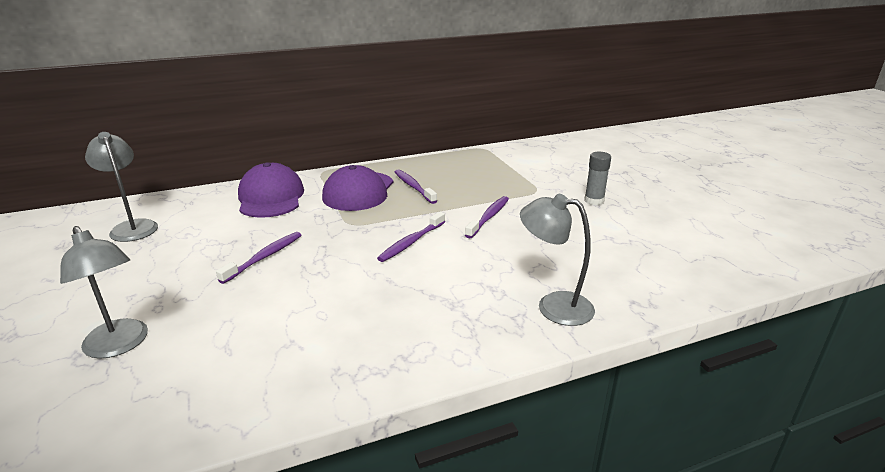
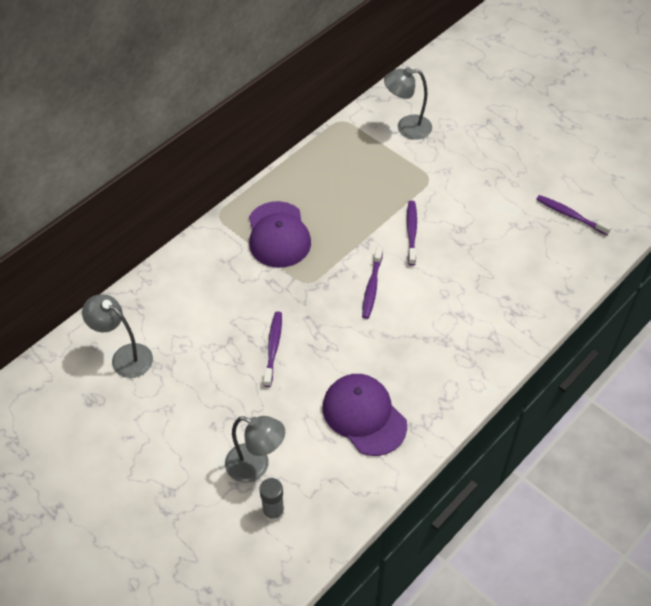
camera: 25 degrees left, 25 degrees up
purple cap [238,162,304,218] -> purple cap moved to [323,374,407,456]
purple toothbrush [395,170,437,204] -> purple toothbrush moved to [536,195,612,235]
grey lamp [520,194,595,326] -> grey lamp moved to [384,67,432,140]
grey glue stick [584,152,611,205] -> grey glue stick moved to [259,478,284,522]

